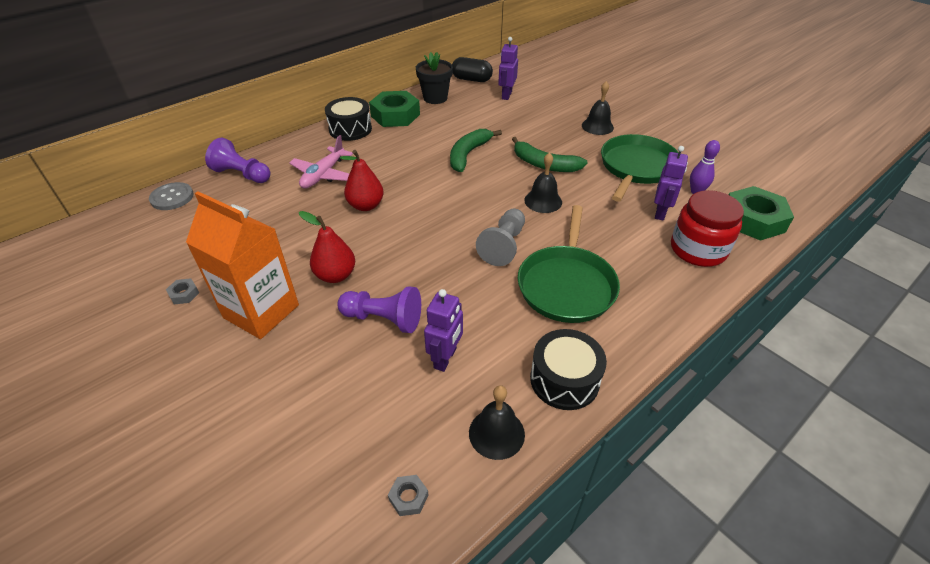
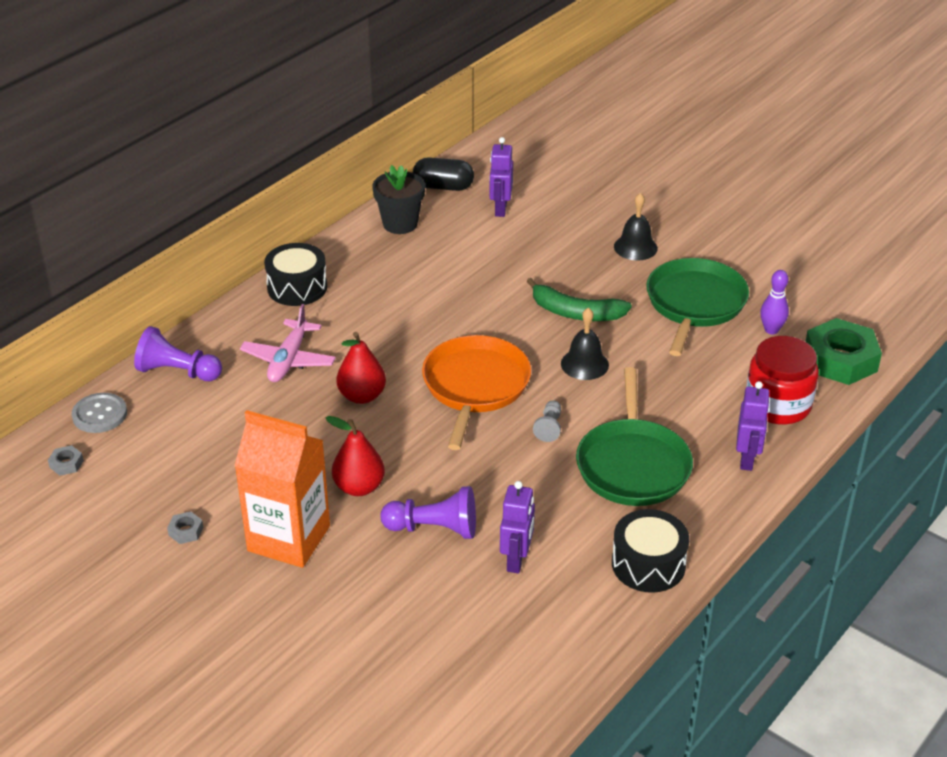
camera: 10 degrees left, 5 degrees down
green nut [369,91,420,127] -> none
grey nut [388,475,428,516] -> grey nut moved to [48,445,84,476]
green banana [450,129,502,172] -> none
black bell [469,385,525,460] -> none
grey pawn [476,209,525,266] -> grey pawn [533,400,561,442], size x0.57
purple robot [654,146,688,221] -> purple robot moved to [736,381,770,471]
none -> orange pan [422,335,531,450]

